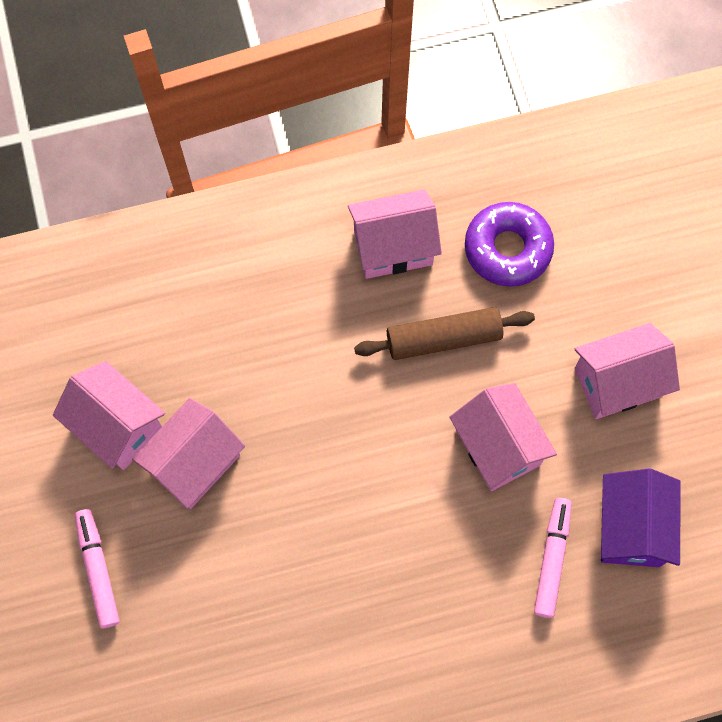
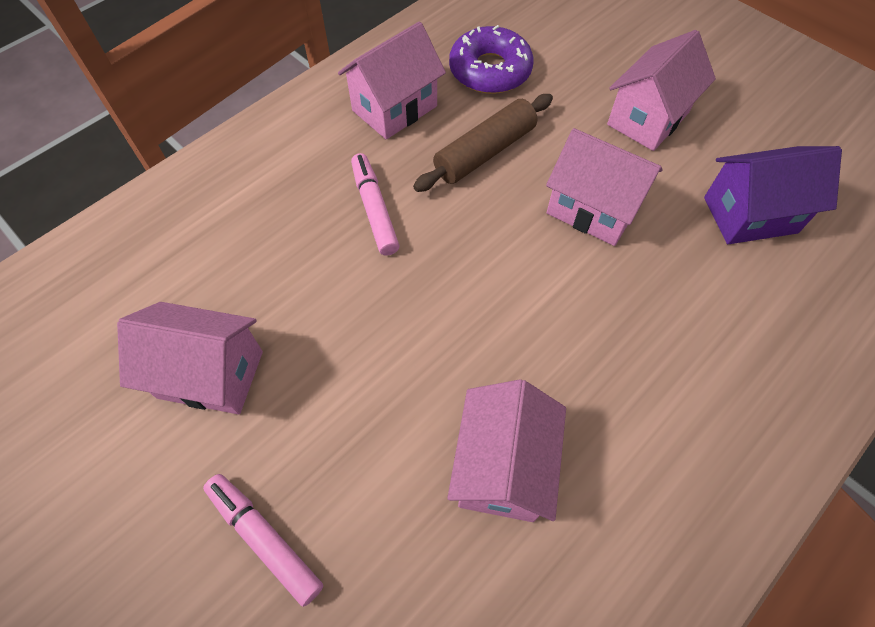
camera: 30 degrees left, 10 degrees down
pink house [132,398,245,509] -> pink house moved to [447,380,566,522]
pink marker [534,498,572,618] -> pink marker moved to [351,153,400,256]
purple house [601,469,681,567] -> purple house turned 75 degrees counterclockwise [704,146,842,244]

